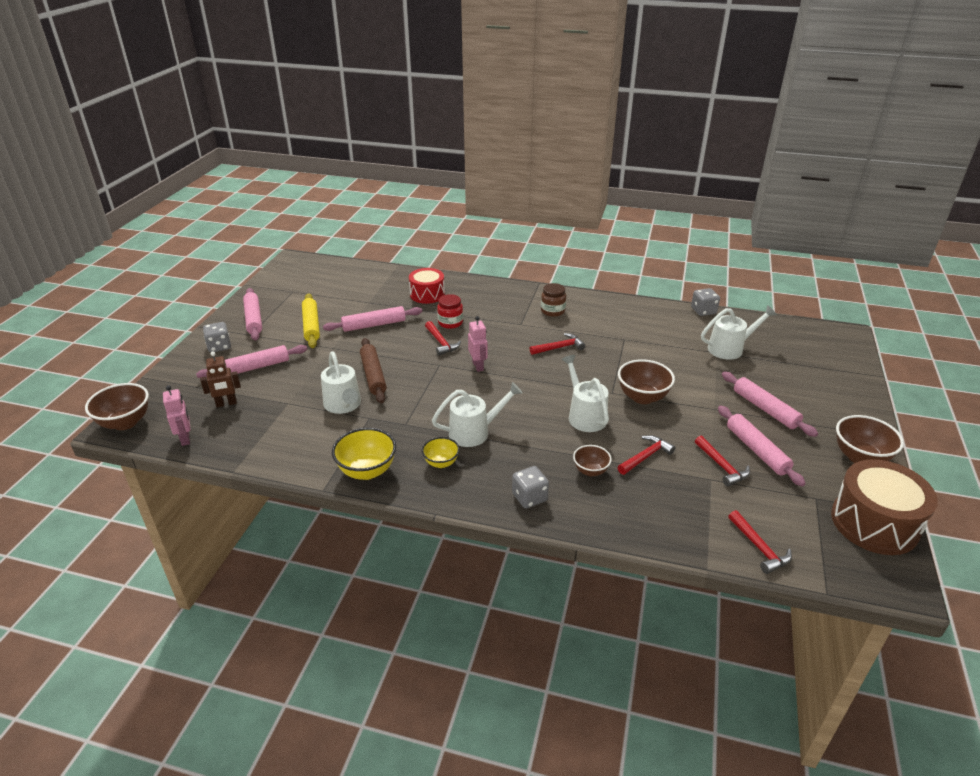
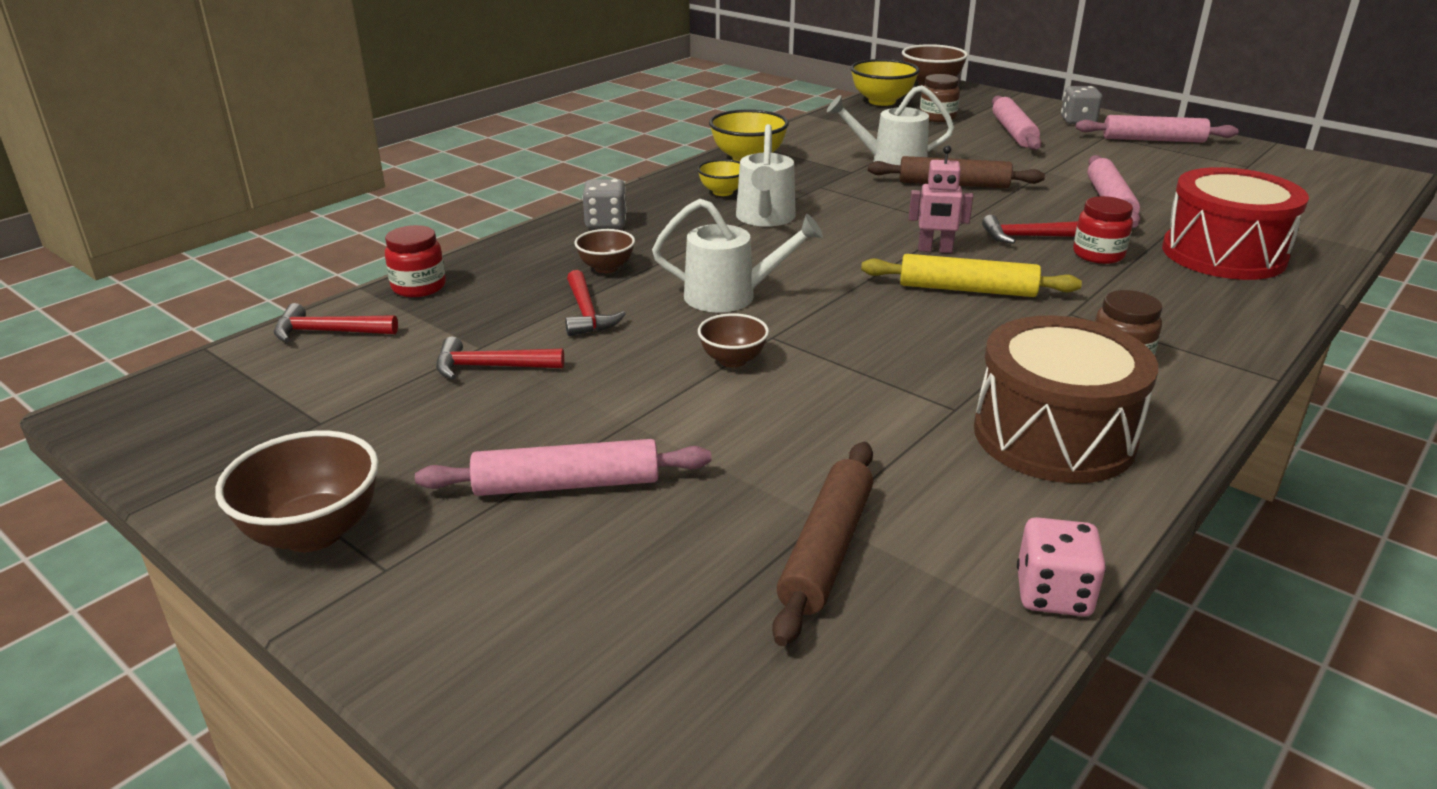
camera: 115 degrees right, 5 degrees down
pink robot [163,385,190,446] -> yellow bowl [850,59,920,106]
brown robot [200,352,241,407] -> brown jar [920,74,960,122]
yellow rolling pin [302,293,320,348] -> yellow rolling pin moved to [861,254,1082,297]
red drum [409,268,445,304] -> red drum [1162,167,1309,280], size x1.56
red hammer [530,333,585,355] -> none
brown bowl [618,359,675,404] -> brown bowl [698,313,769,368], size x0.60
grey dice [691,288,720,316] -> pink dice [1017,517,1106,617]
white watering can [701,305,777,360] -> brown rolling pin [772,442,873,646]
pink rolling pin [718,406,806,486] -> none
brown drum [831,459,938,555] -> brown drum moved to [974,315,1158,483]
none -> red jar [385,225,446,297]

